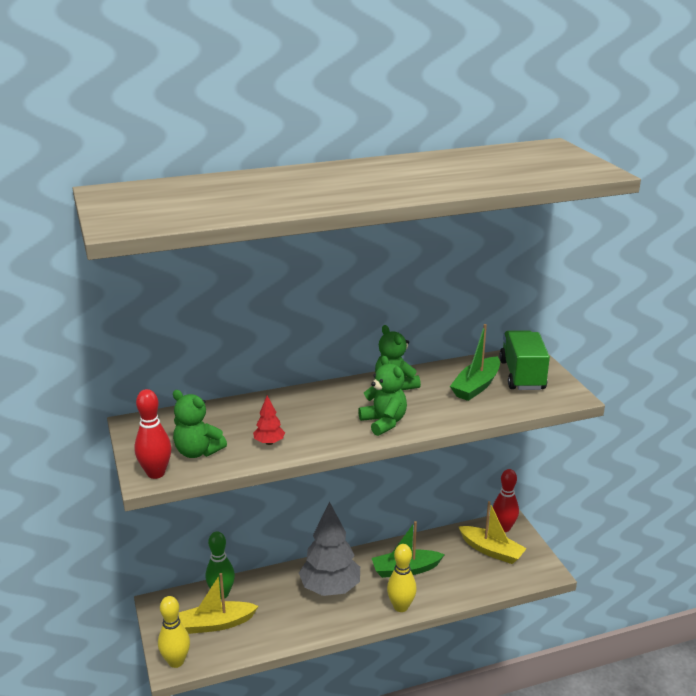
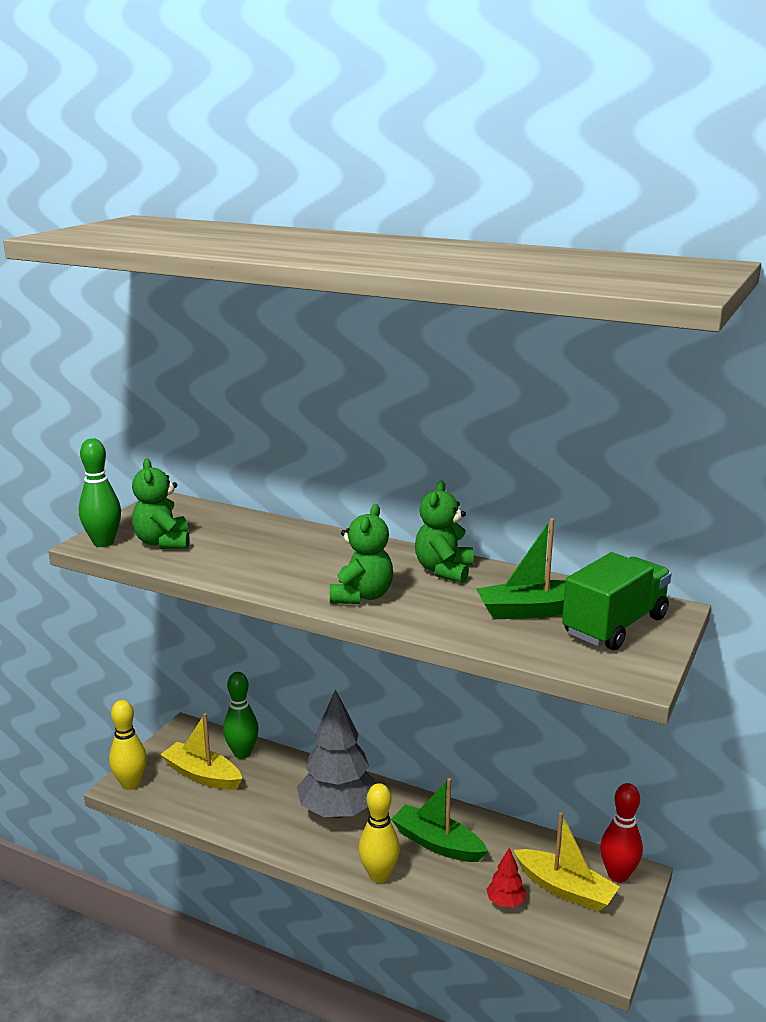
camera: 45 degrees right, 5 degrees down
red bowling pin [134,389,171,479] -> green bowling pin [79,438,121,547]
red tree [253,395,285,445] -> red tree moved to [486,848,526,907]
yellow boat [458,501,527,564] -> yellow boat turned 45 degrees counterclockwise [514,812,620,912]

